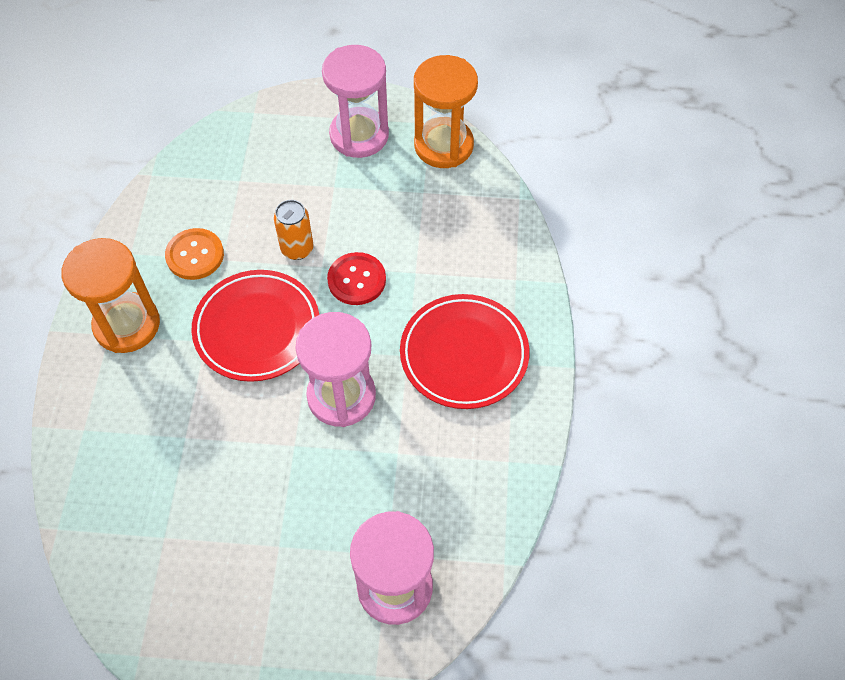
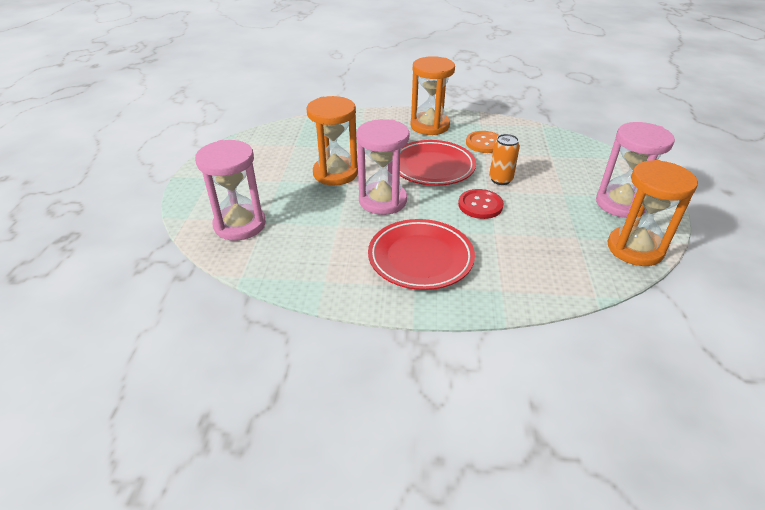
camera: 90 degrees right, 20 degrees down
none -> orange hourglass [307,96,358,185]

